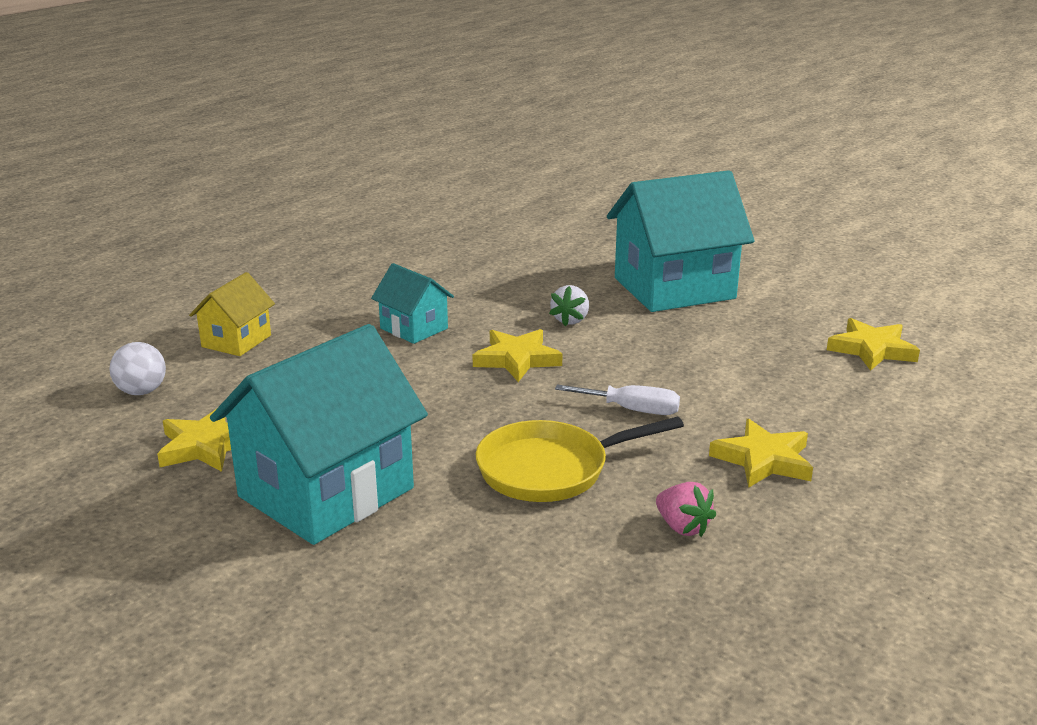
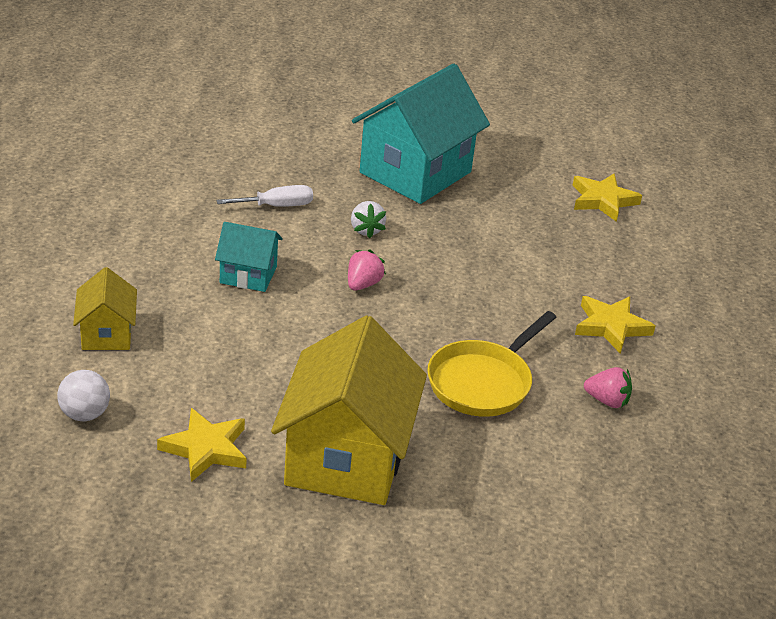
camera: 35 degrees left, 10 degrees up
turquoise house [210,324,428,545] -> yellow house [271,315,427,505]
yellow star [473,329,562,382] -> pink strawberry [348,249,386,290]
white screwdriver [555,385,680,415] -> white screwdriver moved to [216,185,313,207]

